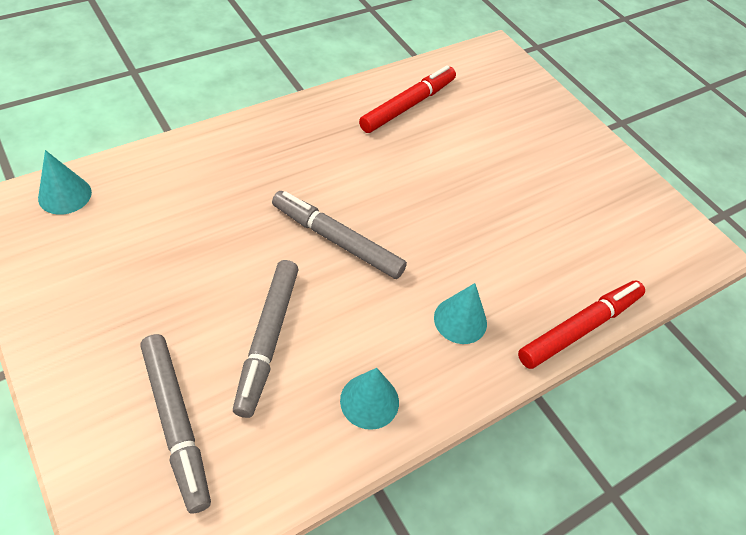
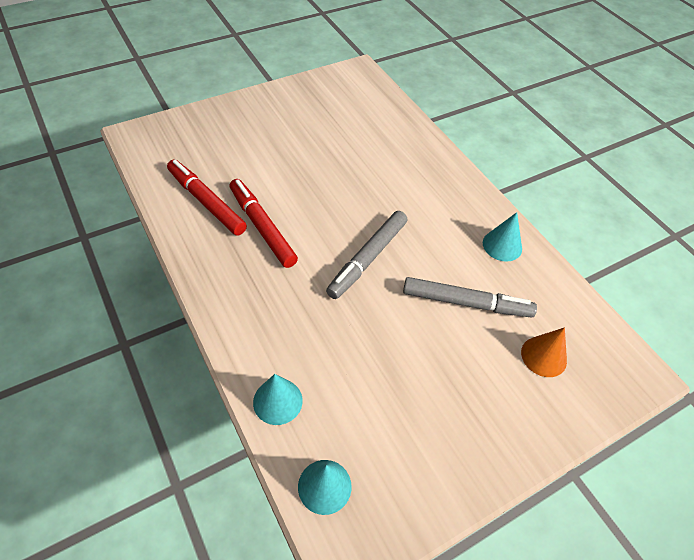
camera: 85 degrees left, 0 degrees up
grey marker [141,334,211,513] -> orange cone [521,327,567,377]
turquoise cone [434,283,487,344] -> turquoise cone moved to [253,374,303,425]
red marker [518,280,645,369] -> red marker moved to [230,179,298,268]

